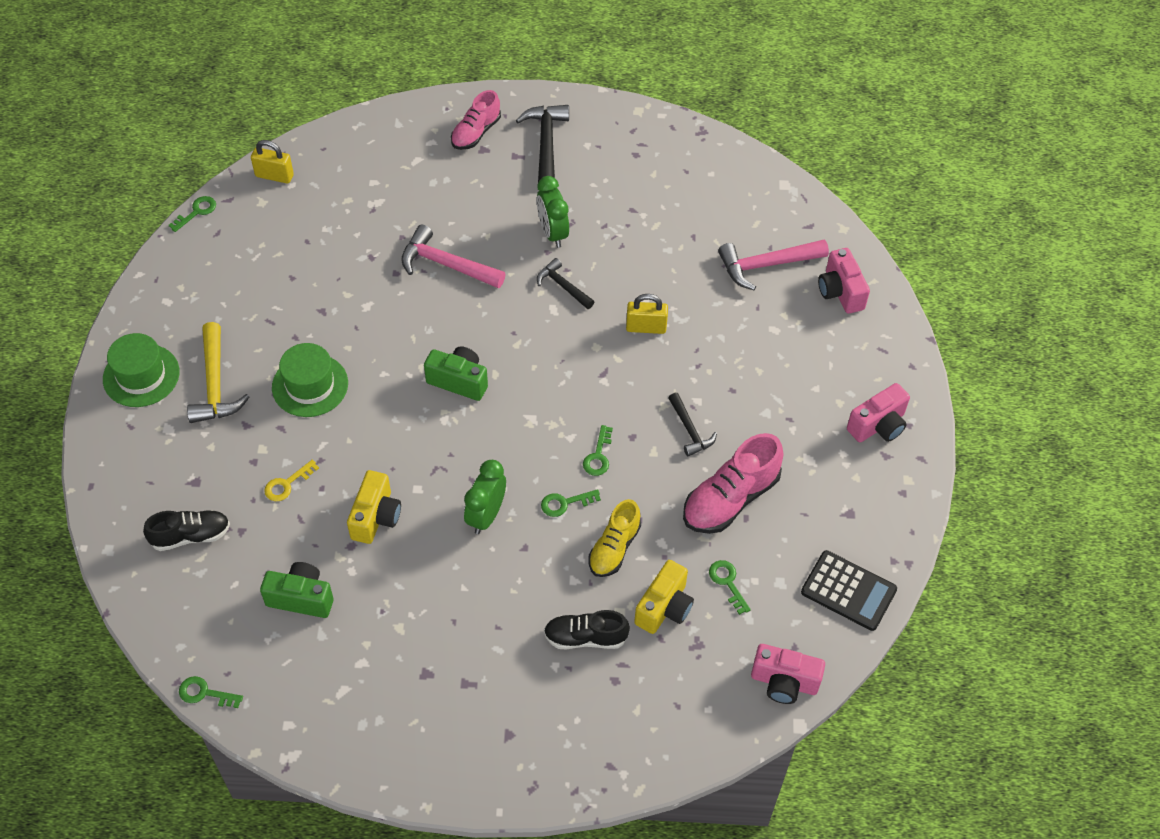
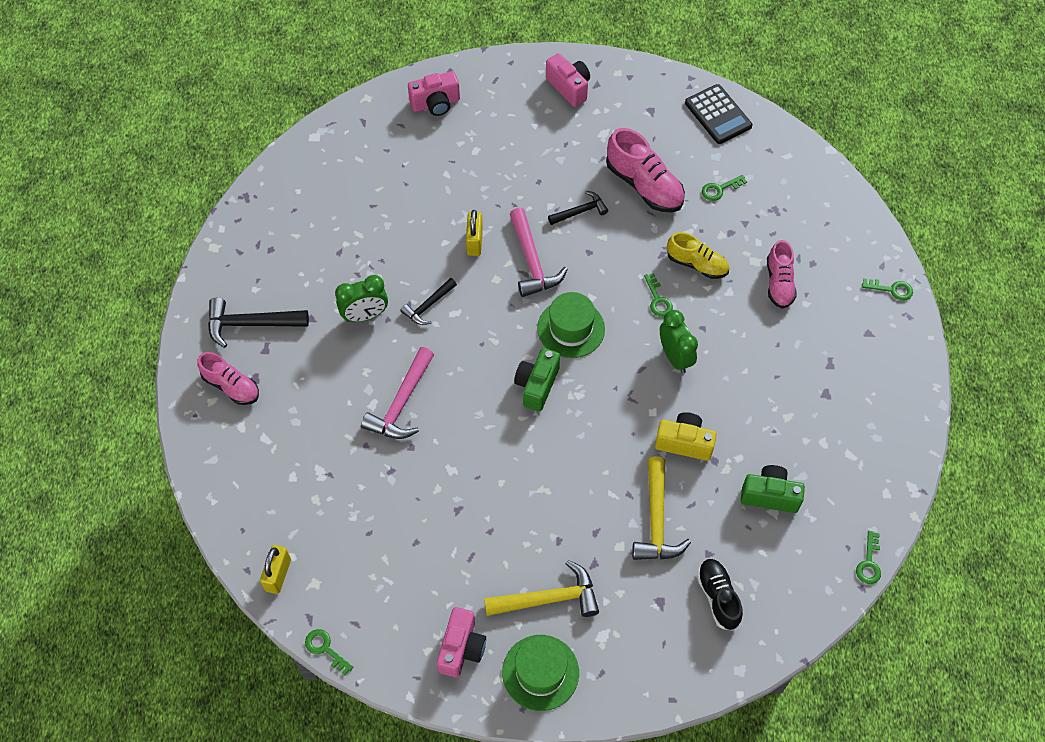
camera: 90 degrees left, 5 degrees up
green camera [260,562,334,618] -> green camera turned 90 degrees clockwise [741,465,805,513]
yellow key [264,460,319,501] -> yellow hammer [632,457,691,560]
green hat [272,343,348,417] -> green hat moved to [537,292,605,358]
green clock [464,460,506,534] -> green clock turned 135 degrees counterclockwise [660,310,698,373]
black shoe [544,610,630,650] -> pink shoe [767,240,797,309]
green key [583,425,613,476] -> green key moved to [862,279,913,301]
yellow camera [634,560,694,634] -> none
pink hammer [718,240,829,290] -> pink hammer moved to [510,208,568,297]
pink camera [751,644,825,704] -> pink camera moved to [437,607,486,677]
black calculator [801,550,897,631] -> black calculator turned 120 degrees clockwise [685,84,752,144]

